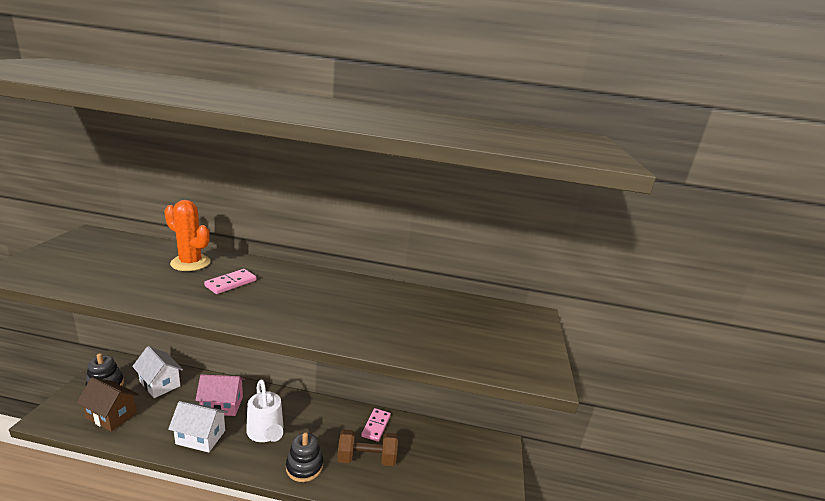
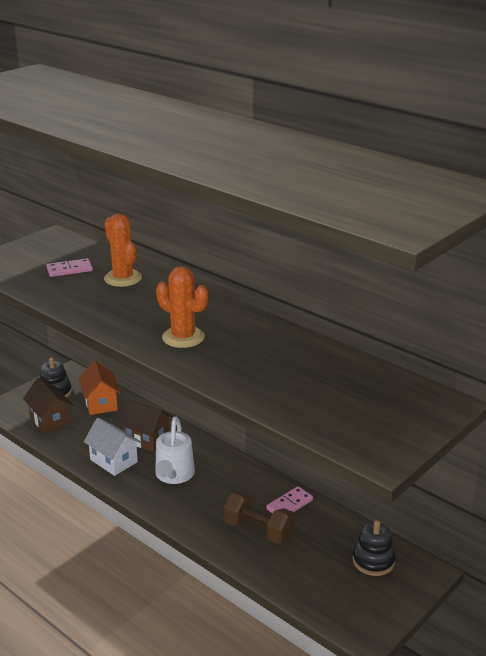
camera: 35 degrees right, 5 degrees up
white house [132,346,183,398] -> orange house [78,361,120,415]
pink house [195,374,245,416] -> brown house [118,399,173,452]
pink domino [204,269,256,294] -> pink domino moved to [46,258,93,277]
black stacking toy [286,432,323,482] -> black stacking toy moved to [352,520,396,576]
none -> orange cactus [156,266,208,348]

